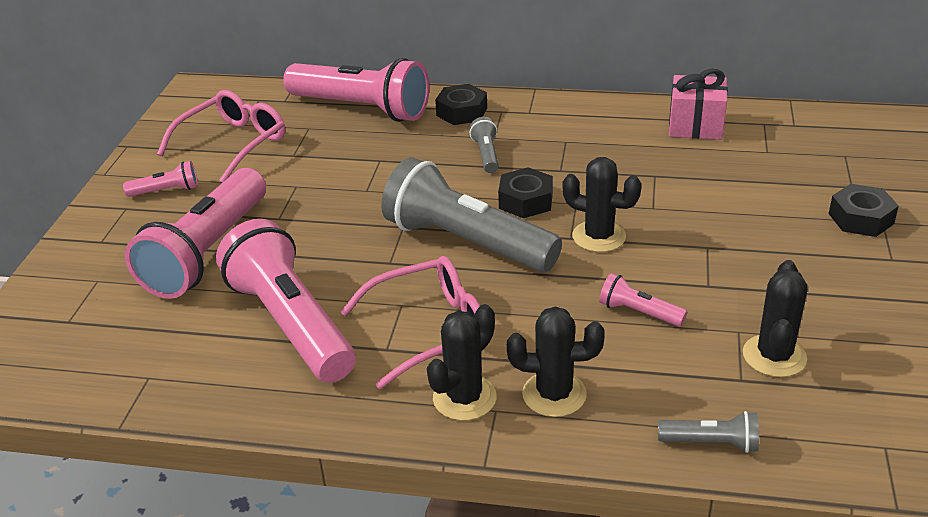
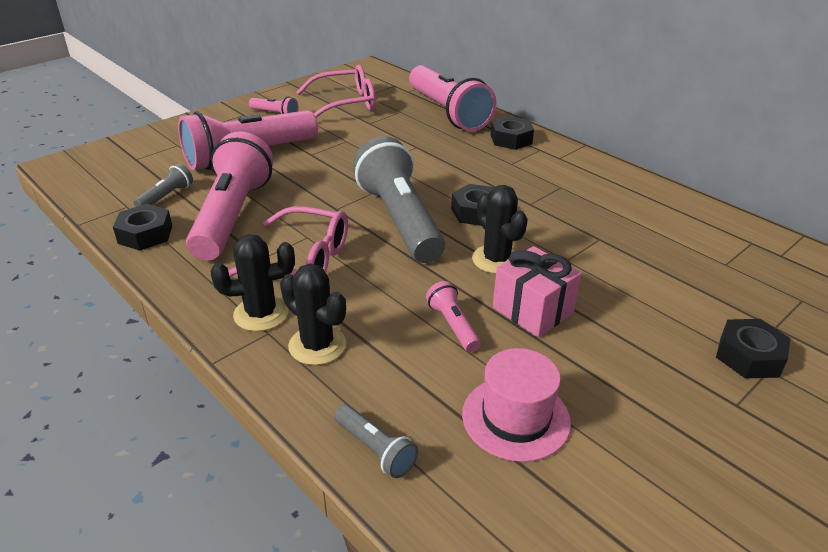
camera: 35 degrees right, 0 degrees up
grey flashlight [470,117,499,173] -> grey flashlight moved to [133,164,193,207]
pink gift [669,69,728,140] -> pink gift moved to [493,246,581,337]
black cactus [743,260,808,377] -> pink hat [462,348,571,462]
none -> black nut [113,204,172,251]

